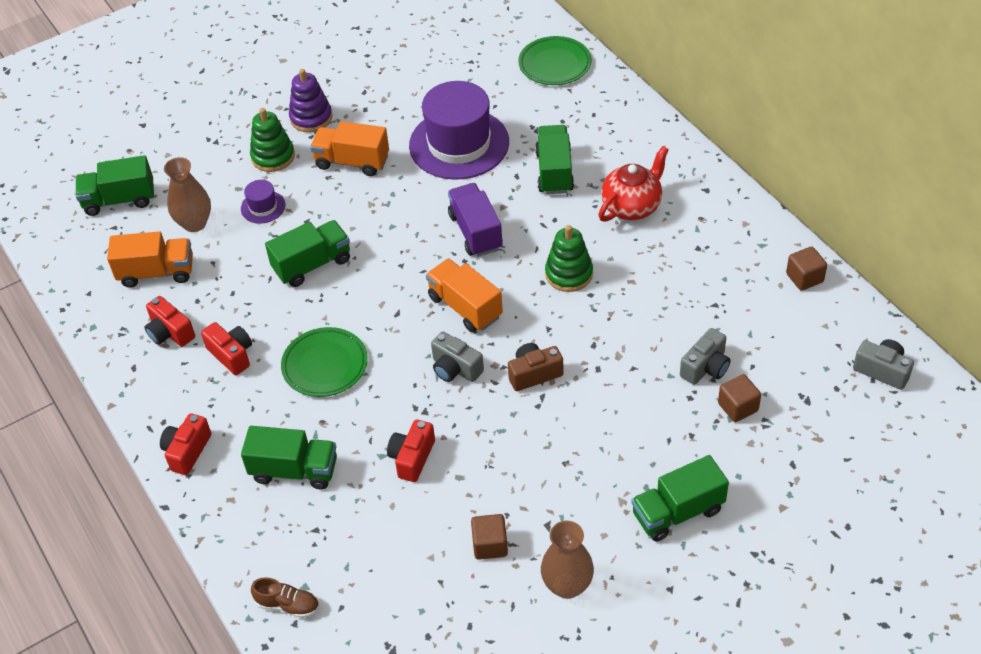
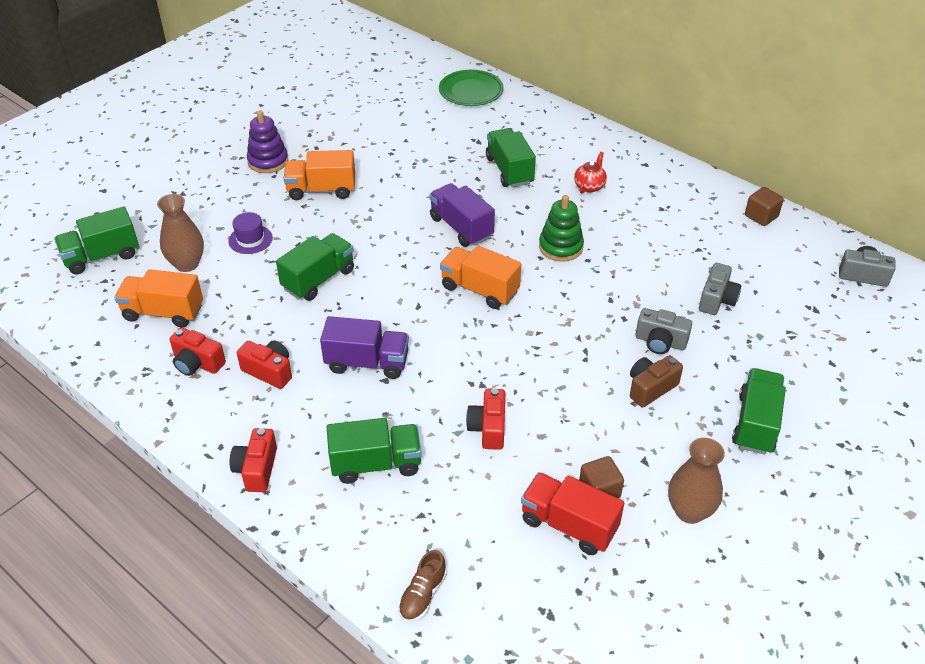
camera: 20 degrees left, 5 degrees down
orange truck [107,232,193,288] -> orange truck turned 150 degrees counterclockwise [114,269,203,328]
green stacking toy [250,108,295,172] -> none
brown shoe [251,577,319,618] -> brown shoe turned 120 degrees clockwise [398,550,447,622]
green plate [281,327,368,397] -> purple truck [320,316,409,379]
purple hat [409,81,509,180] -> none
grey camera [431,331,484,382] -> grey camera moved to [636,308,692,354]
brown camera [508,343,564,391] -> brown camera moved to [630,355,683,407]
red teapot [599,146,669,222] -> red teapot [574,152,607,194], size x0.59
green truck [631,455,729,542] -> green truck turned 150 degrees clockwise [732,368,786,455]
brown cube [718,374,761,422] -> none
none -> red truck [521,472,624,555]

